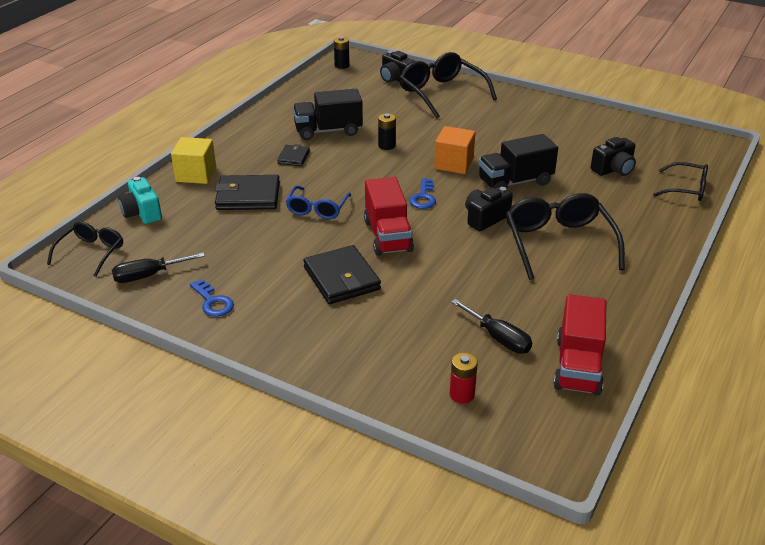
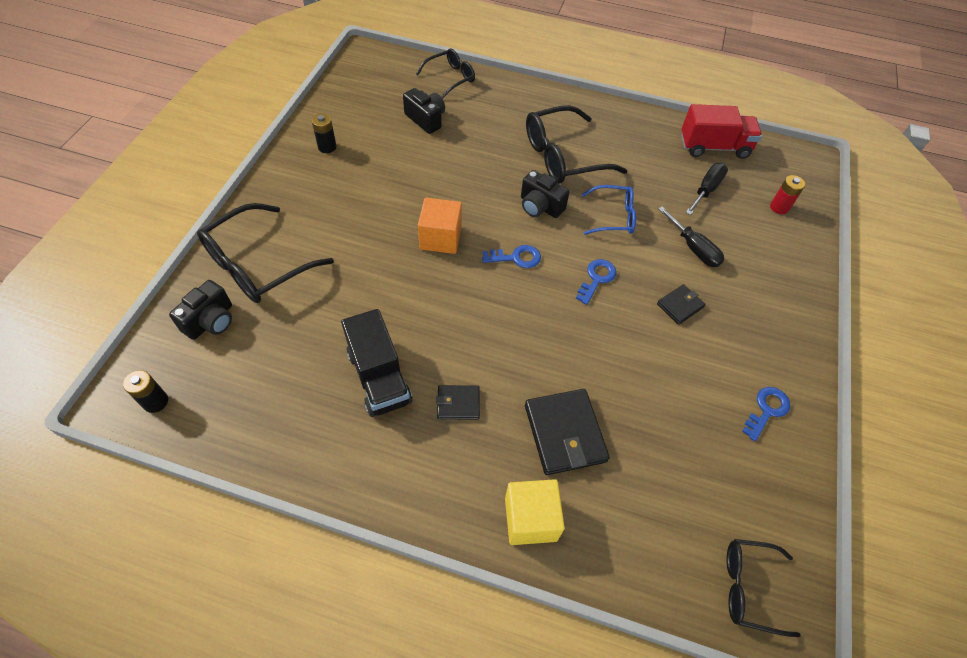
camera: 105 degrees left, 20 degrees up
black screwdriver [112,253,205,283] -> black screwdriver moved to [658,206,724,267]
turquoise camera [118,177,162,224] -> none
blue glasses [286,185,351,219] -> blue glasses moved to [582,185,636,235]
black wallet [303,245,381,304] -> black wallet [657,284,706,325], size x0.55
red truck [364,177,414,256] -> blue key [576,259,616,305]
black battery [378,113,396,150] -> black battery moved to [312,113,337,153]
black truck [478,134,558,190] -> none
black glasses [653,162,708,201] -> black glasses turned 45 degrees clockwise [416,49,475,99]

